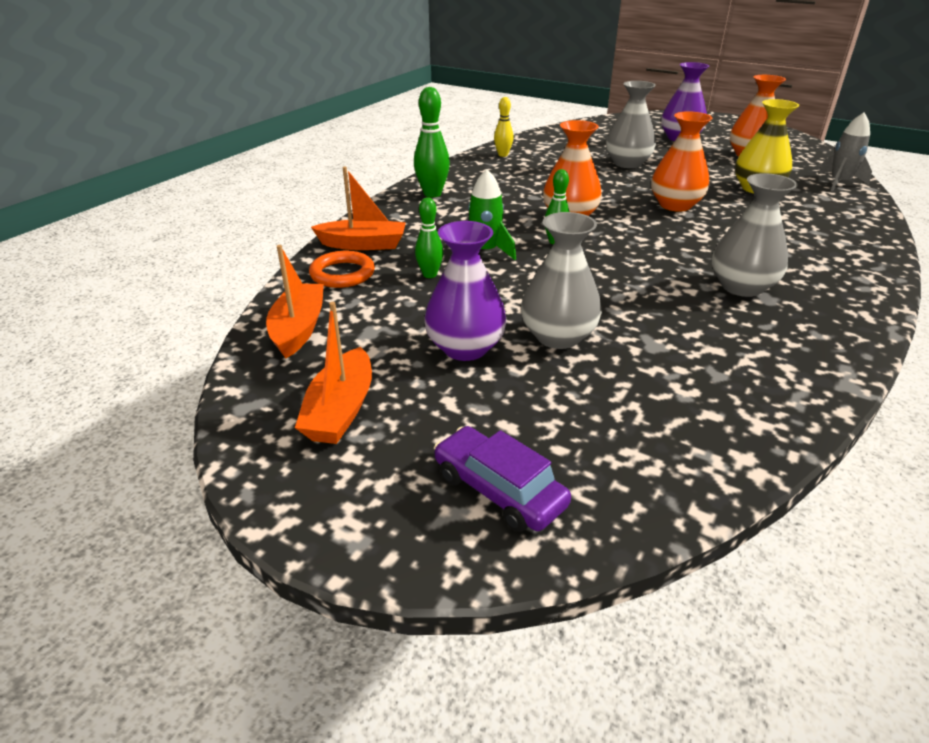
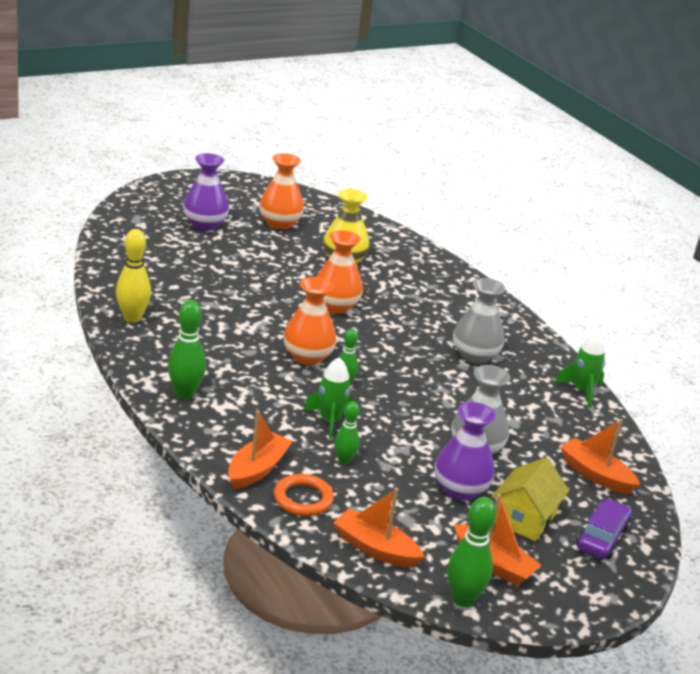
camera: 65 degrees left, 5 degrees down
purple car [434,426,571,532] -> purple car turned 135 degrees clockwise [577,498,632,559]
yellow bowling pin [494,97,514,157] -> yellow bowling pin [116,229,151,323], size x1.59
grey vase [606,81,656,168] -> none
grey rocket [818,113,872,191] -> none
none -> green bowling pin [447,497,496,607]
none -> yellow house [491,457,569,541]
none -> green rocket [555,332,605,408]
none -> orange boat [560,419,640,494]

